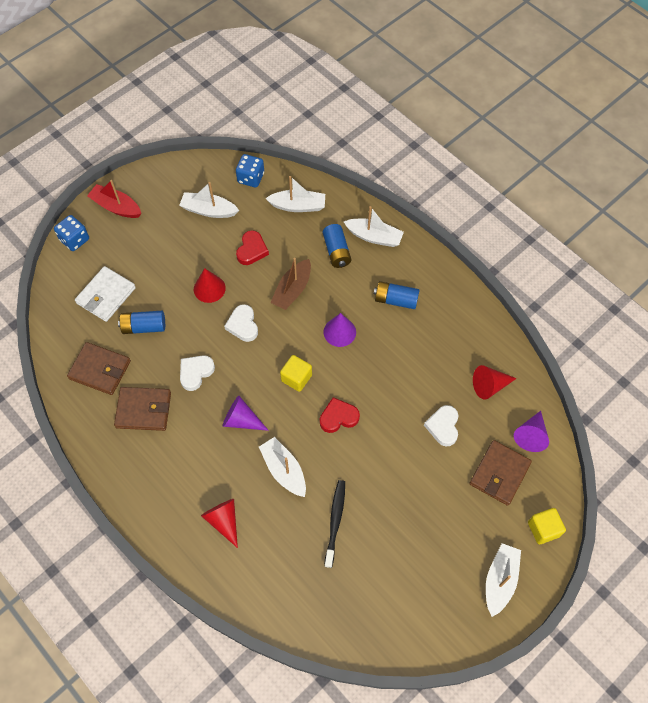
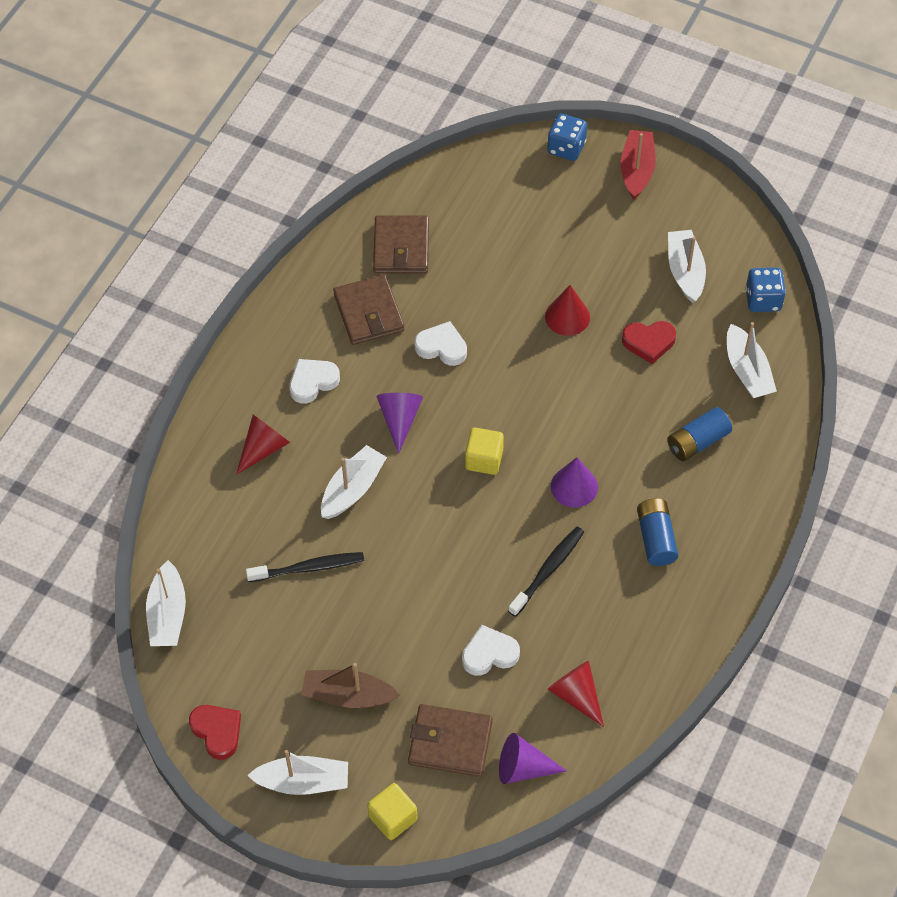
camera: 70 degrees right, 5 degrees down
white wallet [75,266,136,322] -> none
blue battery [118,311,165,334] -> none
white heart [224,304,258,342] -> white heart moved to [289,359,340,404]
brown boat [270,258,311,310] -> brown boat moved to [301,663,400,708]
red heart [320,397,360,433] -> red heart moved to [189,705,241,760]
white boat [344,206,404,247] -> white boat moved to [146,560,186,646]
none -> black toothbrush [508,527,584,617]

